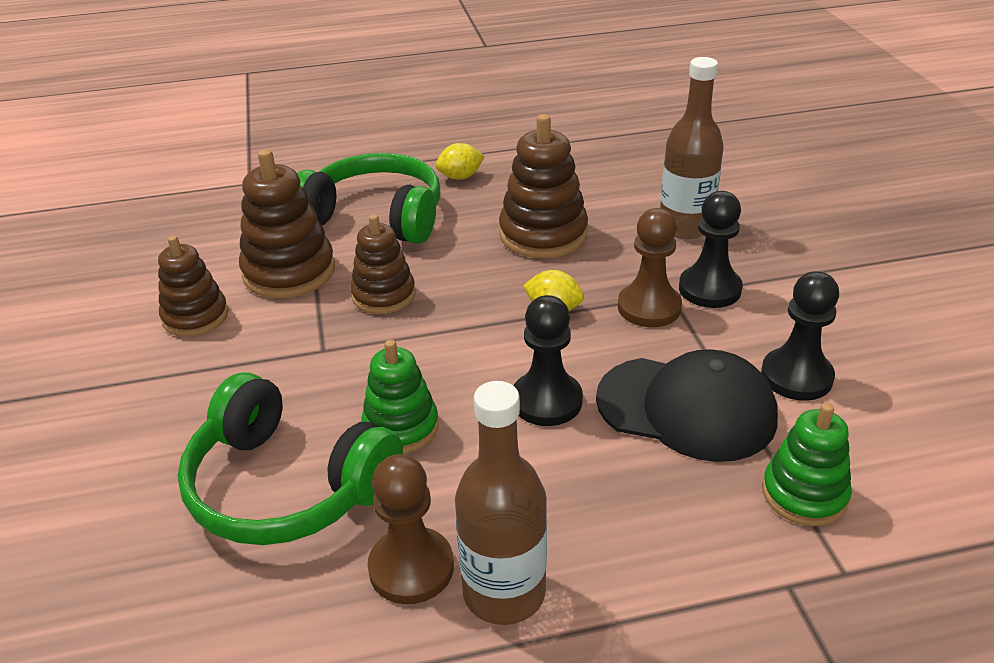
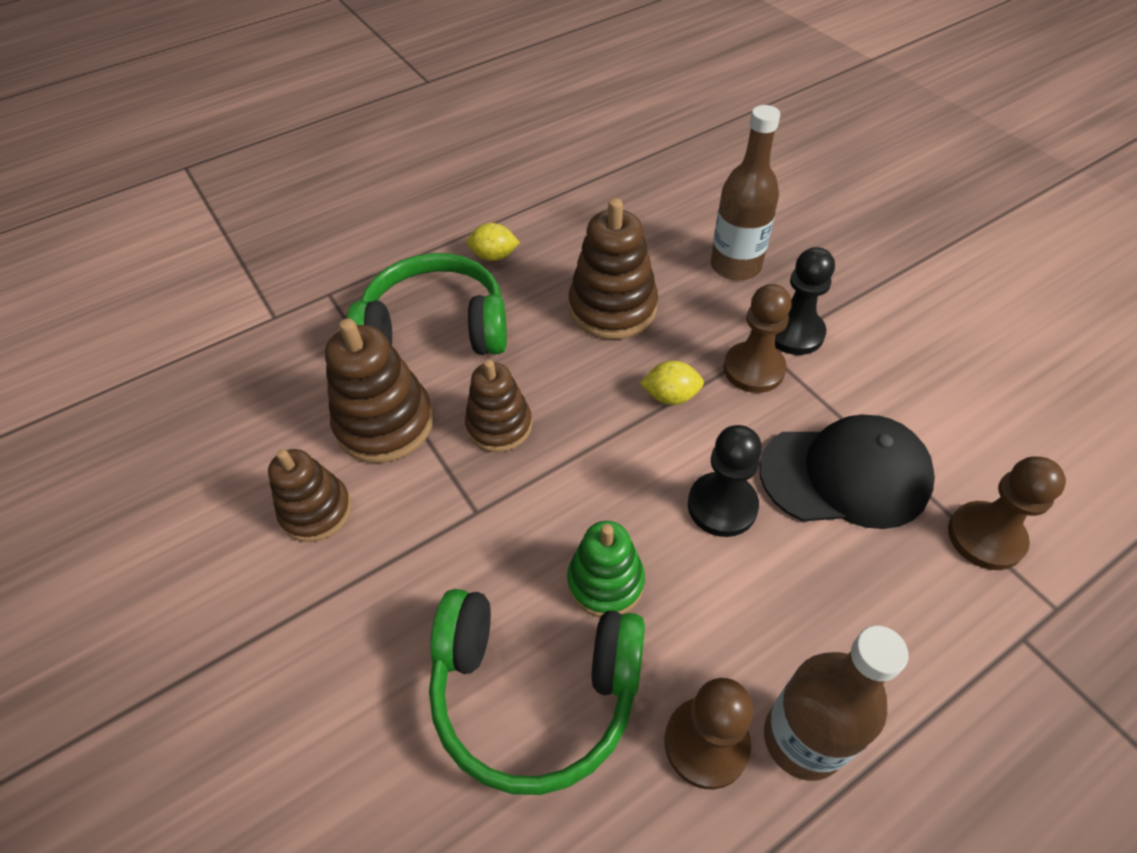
camera: 20 degrees left, 15 degrees up
yellow lemon [435,143,485,180] -> yellow lemon turned 45 degrees clockwise [466,223,520,261]
black pawn [761,271,839,401] -> none
green stacking toy [762,403,852,526] -> brown pawn [948,456,1066,570]

